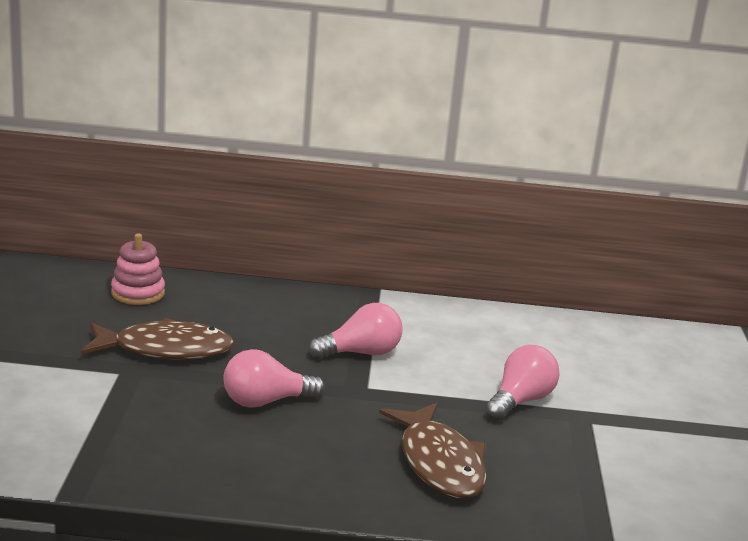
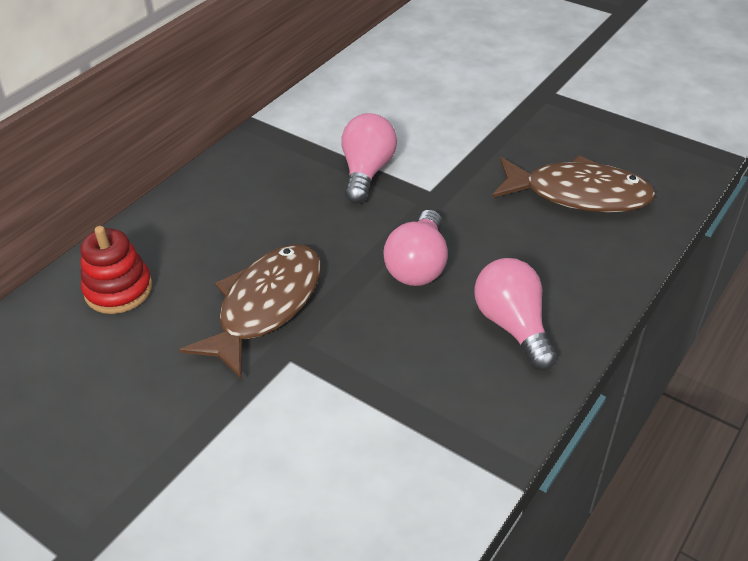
camera: 55 degrees left, 20 degrees up
pink stacking toy [111,233,165,305] -> red stacking toy [80,226,152,314]
pink light bulb [485,345,560,421] -> pink light bulb moved to [474,258,557,371]

